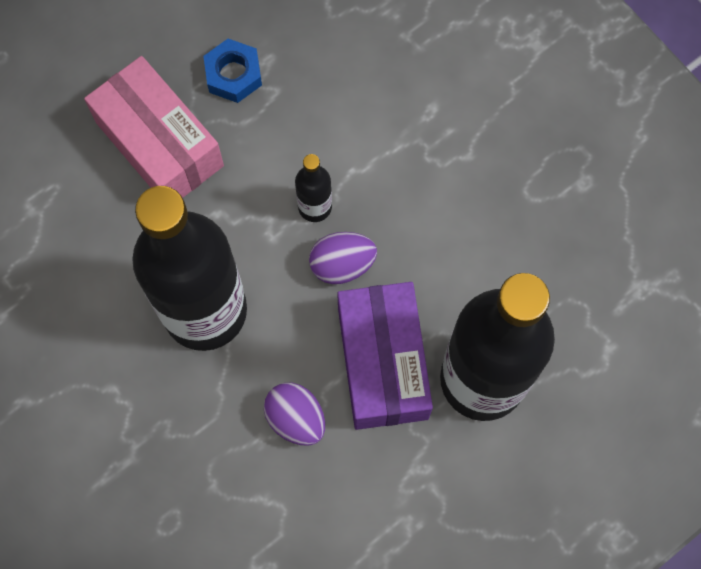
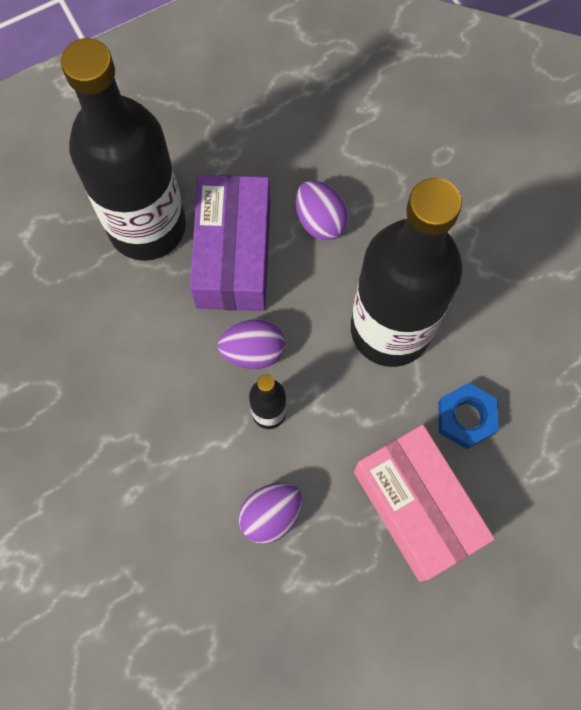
camera: 170 degrees left, 0 degrees up
blue nut [203,39,262,103] -> blue nut moved to [438,383,499,449]
none -> purple egg [238,483,303,544]

